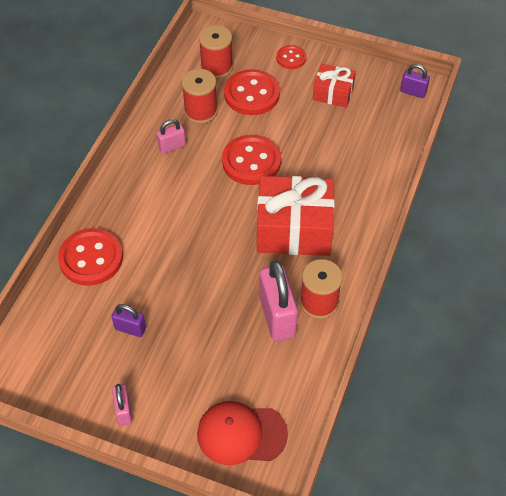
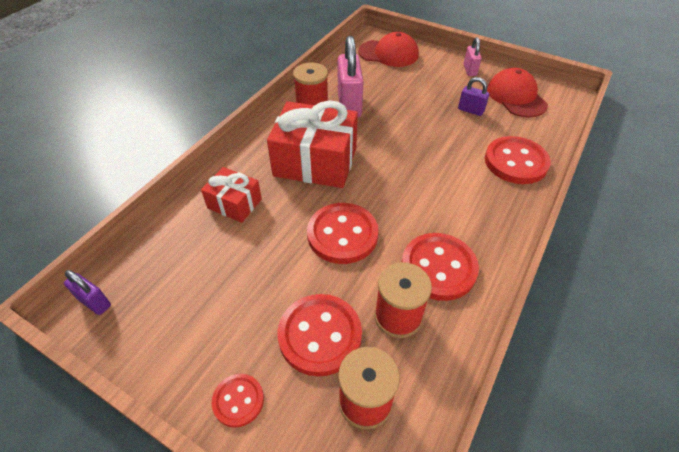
camera: 170 degrees left, 5 degrees down
pink padlock [157,119,186,154] -> red button [402,233,479,301]
red gift [313,64,356,108] -> red gift moved to [201,167,262,223]
none -> red cap [487,68,548,118]

